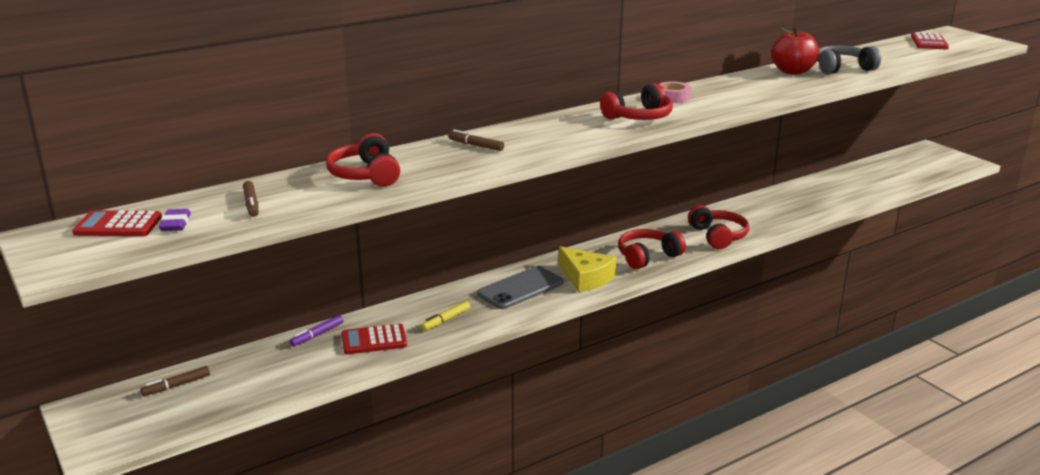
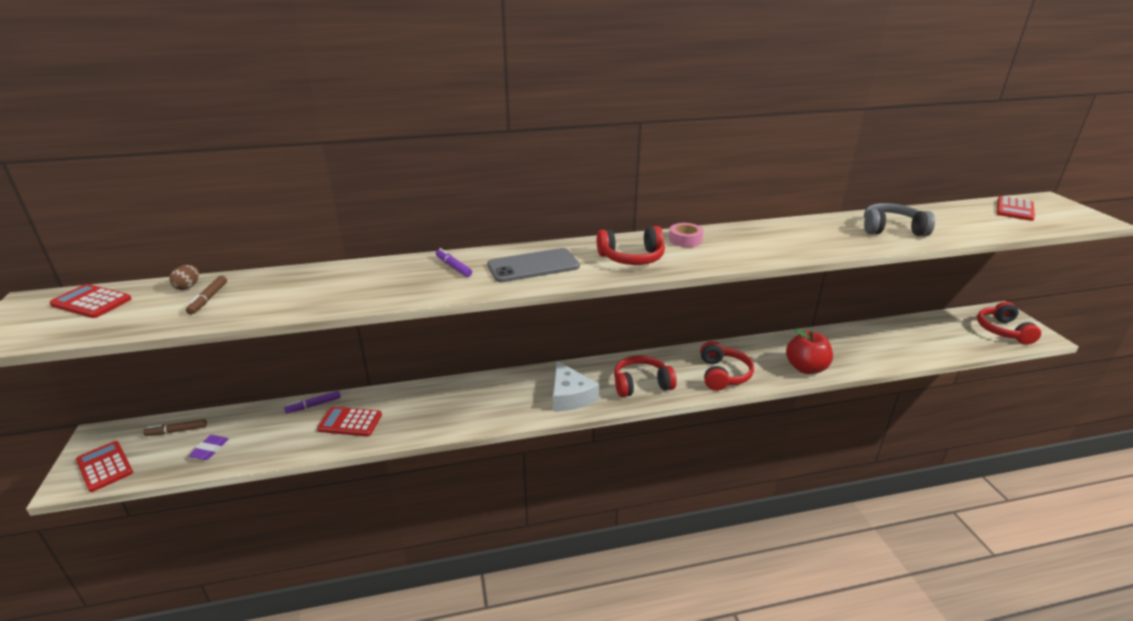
camera: 20 degrees right, 5 degrees up
purple eraser [159,209,191,231] -> purple eraser moved to [188,435,229,460]
red headphones [326,133,400,187] -> red headphones moved to [977,302,1041,345]
yellow marker [421,301,470,331] -> none
brown marker [448,130,504,151] -> purple marker [436,248,472,277]
grey phone [477,266,564,309] -> grey phone moved to [487,248,580,282]
yellow cheese [559,246,617,293] -> white cheese [553,361,599,411]
red apple [772,27,819,75] -> red apple moved to [786,329,833,374]
none -> red calculator [76,441,133,492]
none -> brown egg [169,265,199,290]

